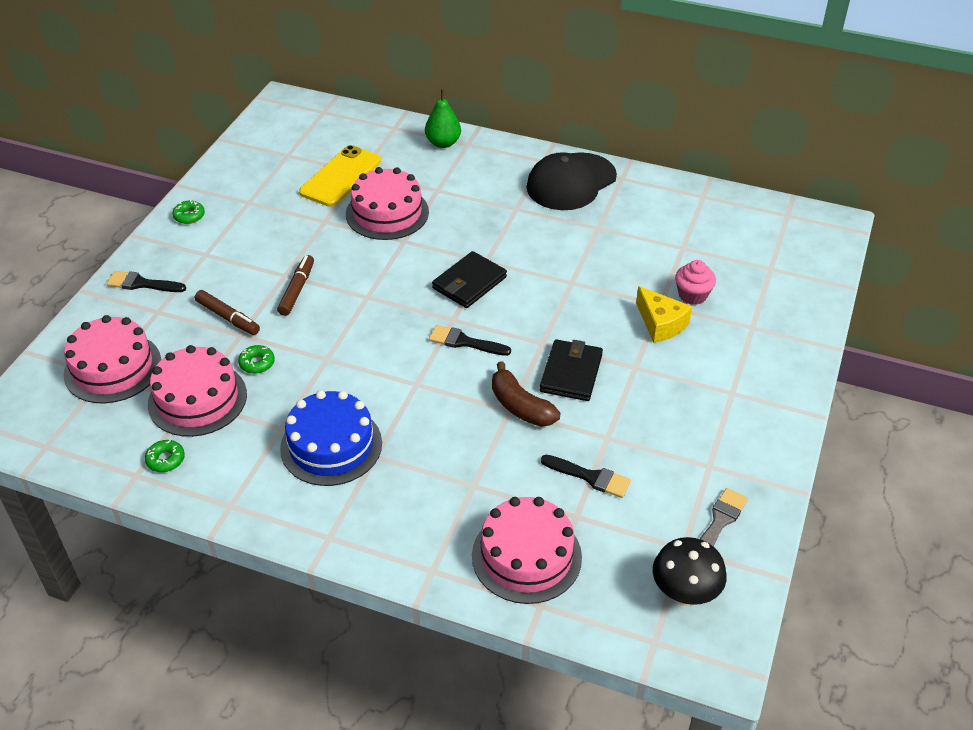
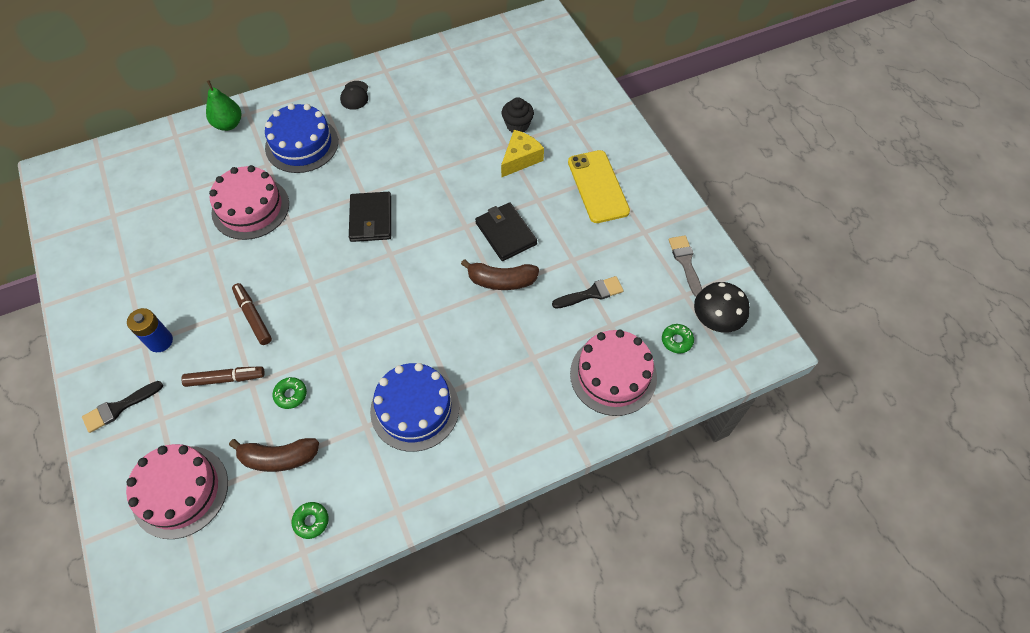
camera: 45 degrees left, 15 degrees up
pink cake [148,345,247,437] -> brown banana [229,438,319,472]
green donut [172,199,205,224] -> green donut moved to [662,324,694,353]
yellow phone [299,145,381,207] -> yellow phone moved to [568,150,630,223]
black brush [429,325,511,356] -> none
black cap [526,152,617,210] -> black cap [340,81,368,110], size x0.45
yellow cheese [636,286,692,343] -> yellow cheese turned 60 degrees counterclockwise [501,130,544,177]
pink cupcake [675,260,716,305] -> black cupcake [502,97,534,132]
none -> blue battery [127,308,173,352]
none -> blue cake [265,103,338,173]

